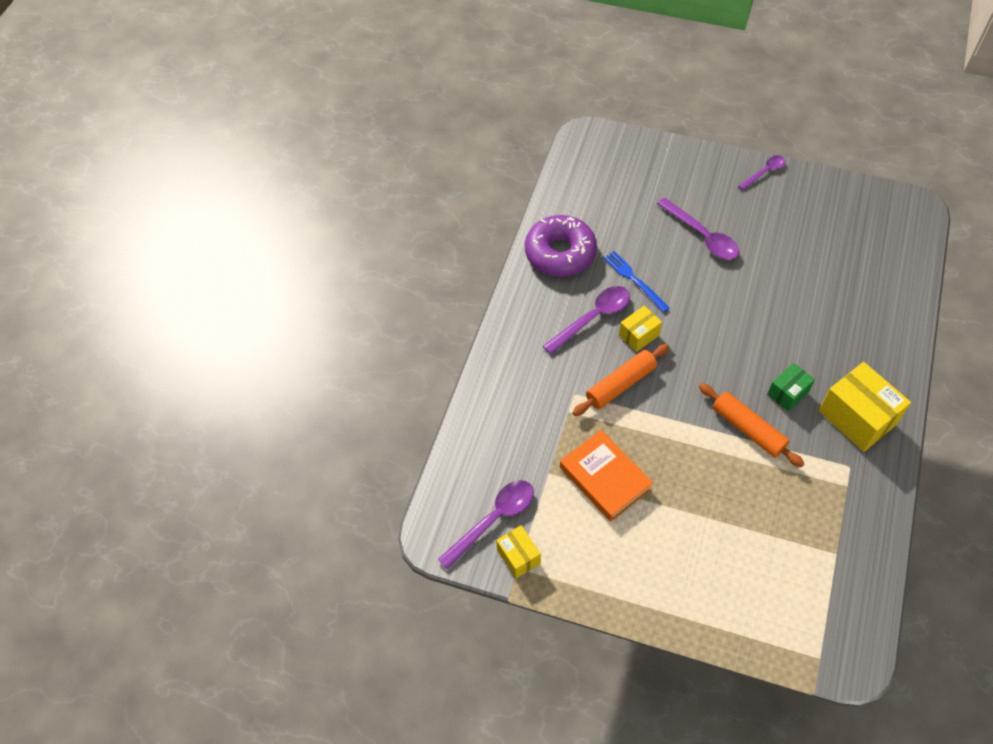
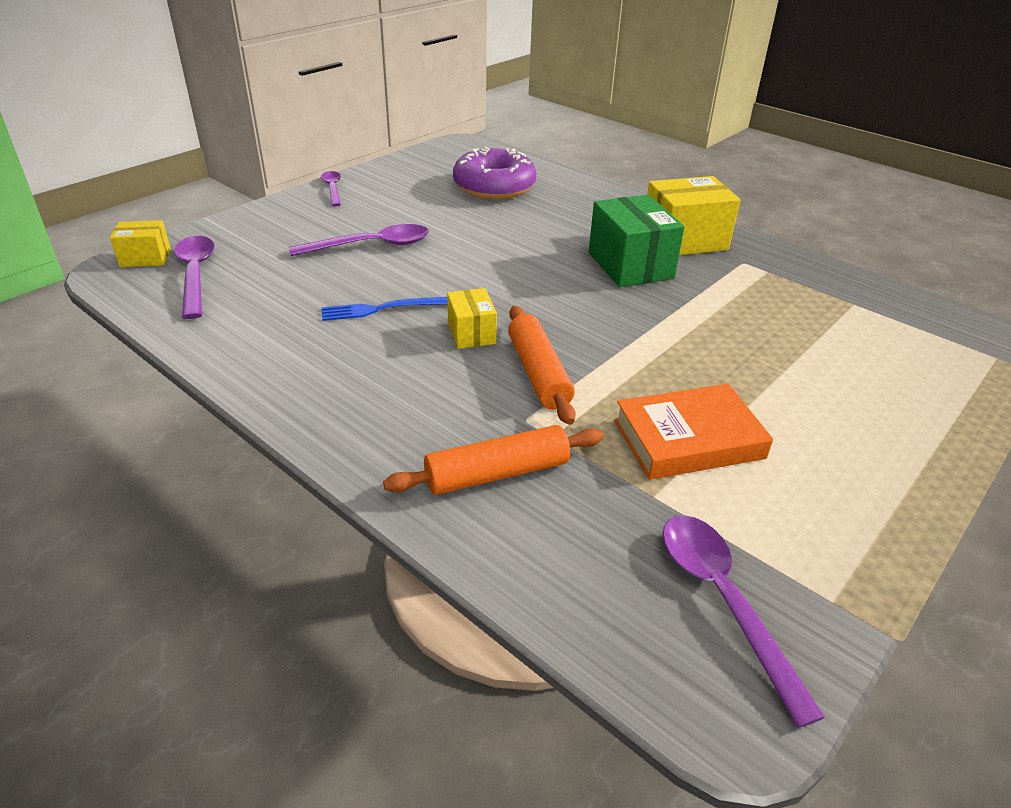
camera: 70 degrees left, 20 degrees down
yellow box [496,525,541,578] -> yellow box moved to [110,220,171,267]
purple donut [525,215,597,277] -> purple donut moved to [453,147,537,199]
purple spoon [543,286,630,355] -> purple spoon moved to [174,236,215,319]
orange rolling pin [699,383,805,467] -> orange rolling pin moved to [383,425,604,495]
green box [767,363,815,411] -> green box [589,195,685,287], size x1.79

